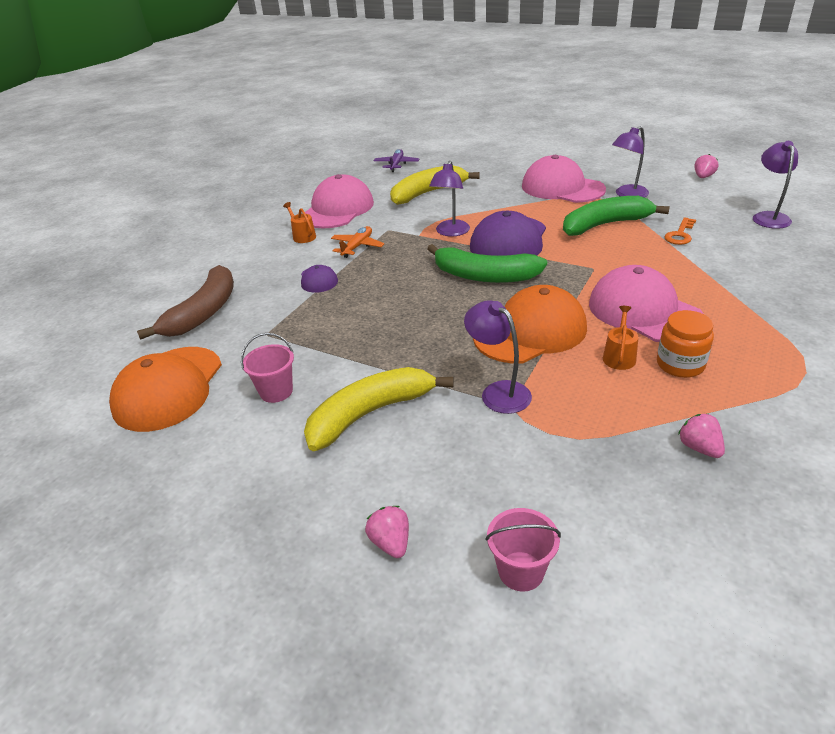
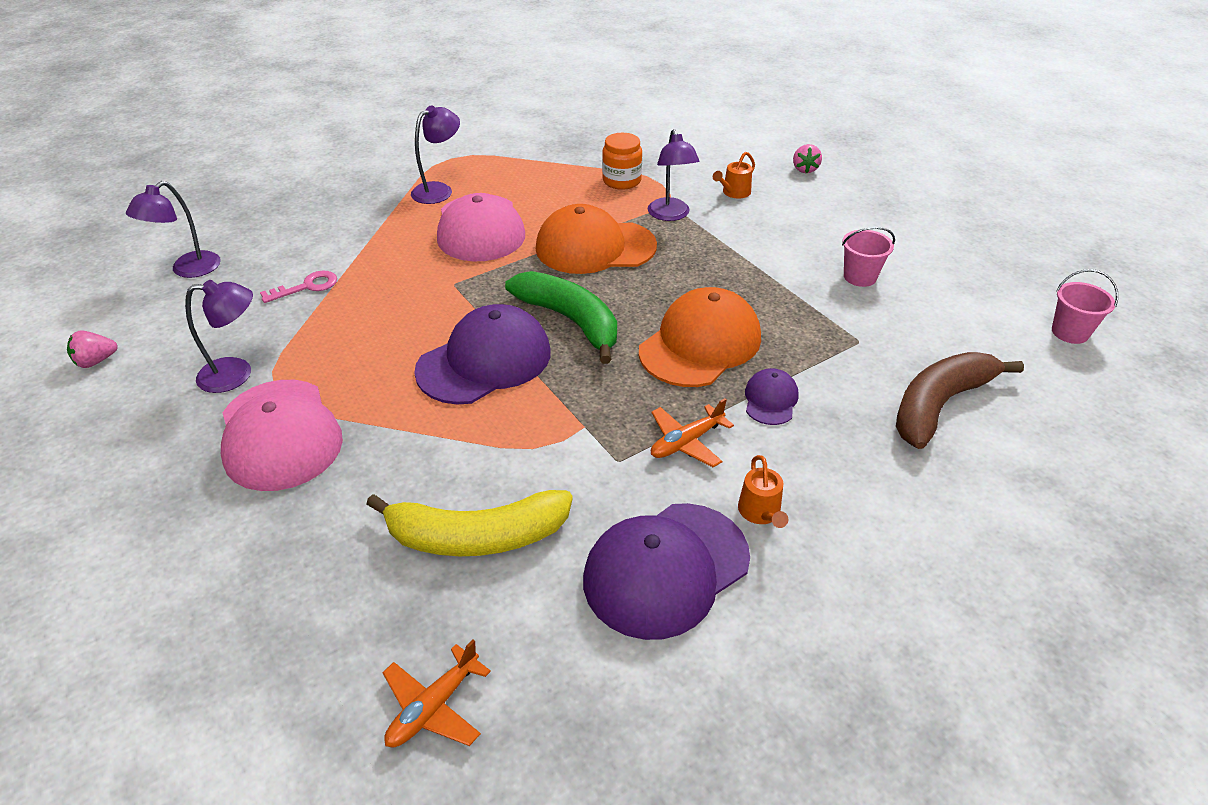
camera: 155 degrees left, 5 degrees up
orange cap [109,347,222,432] -> orange cap moved to [639,287,761,387]
yellow banana [304,367,454,451] -> none
pink cap [305,174,374,228] -> purple cap [583,503,750,640]
purple plane [374,149,419,172] -> orange plane [382,639,491,747]
purple lamp [429,161,470,236] -> purple lamp moved to [411,105,460,204]
pink bucket [485,508,561,592] -> pink bucket moved to [1052,269,1118,344]
green banana [563,196,670,236] -> none
orange watering can [603,306,639,370] -> orange watering can moved to [713,152,755,199]
orange jar [657,310,714,378] -> orange jar moved to [602,133,642,190]
orange key [664,217,696,245] -> pink key [260,271,337,303]
pink strawberry [678,414,725,458] -> none

